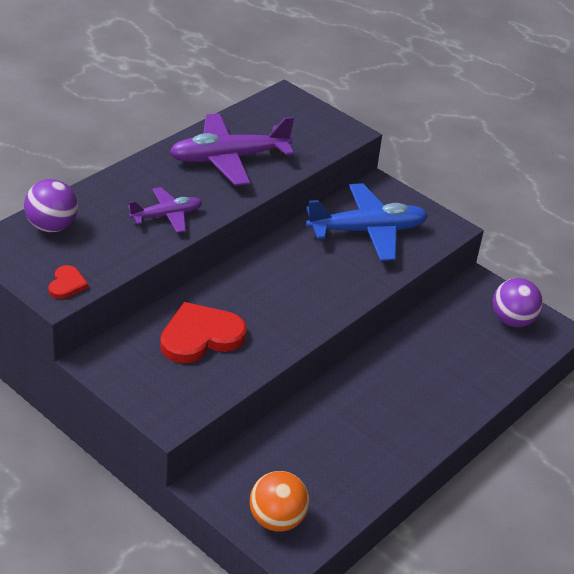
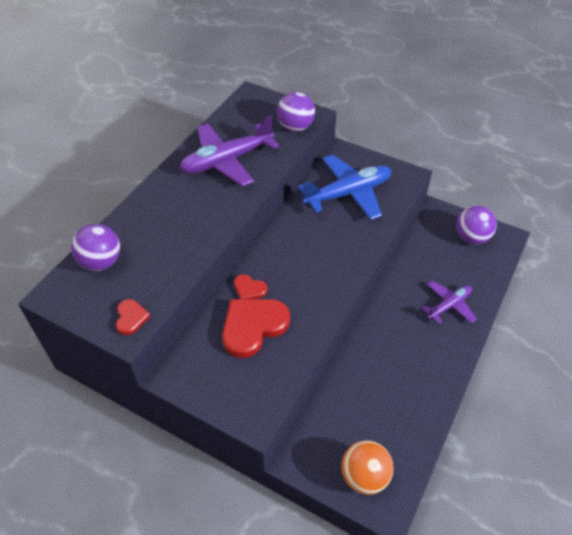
camera: 10 degrees left, 10 degrees up
purple plane [128,187,202,233] -> purple plane moved to [422,281,477,324]
none -> red heart [234,274,268,299]
none -> purple ball [277,92,315,132]

